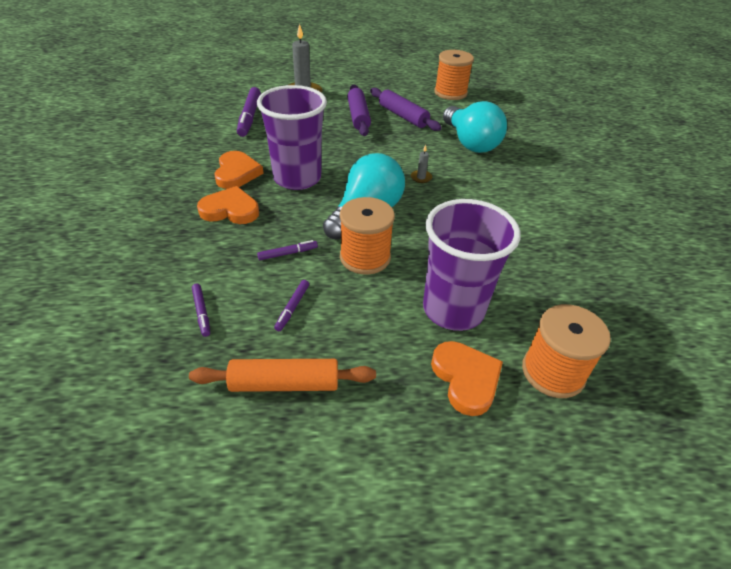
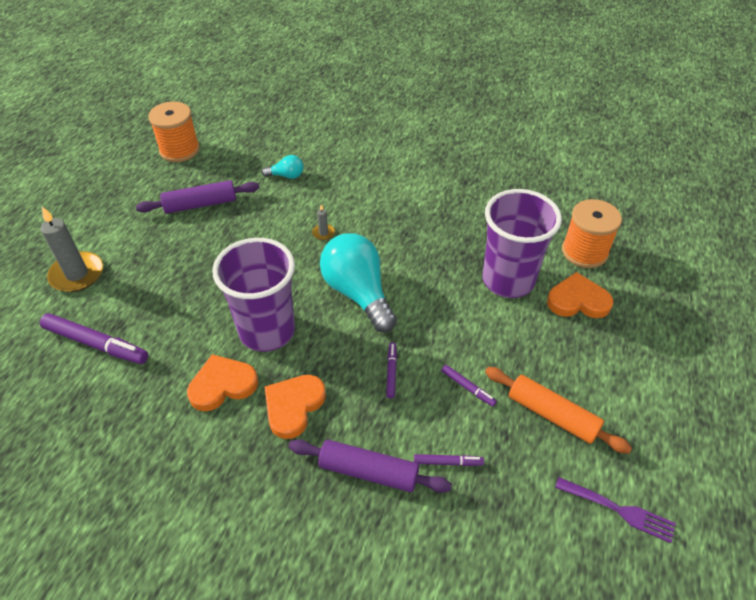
camera: 65 degrees left, 5 degrees up
orange rolling pin [189,359,376,392] -> orange rolling pin turned 75 degrees counterclockwise [485,367,632,454]
orange heart [214,151,264,189] -> orange heart turned 45 degrees counterclockwise [187,354,258,411]
orange spool [340,197,395,275] -> none
purple rolling pin [347,84,371,136] -> purple rolling pin moved to [289,439,452,493]
turquoise light bulb [443,101,507,153] -> turquoise light bulb [262,155,303,179], size x0.46
none -> purple fork [555,477,676,543]

